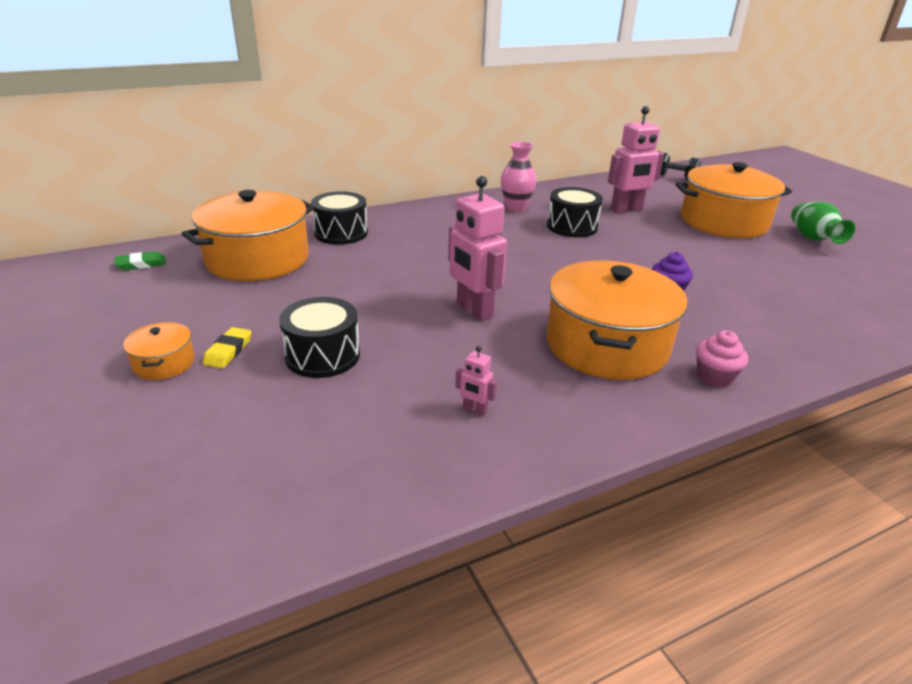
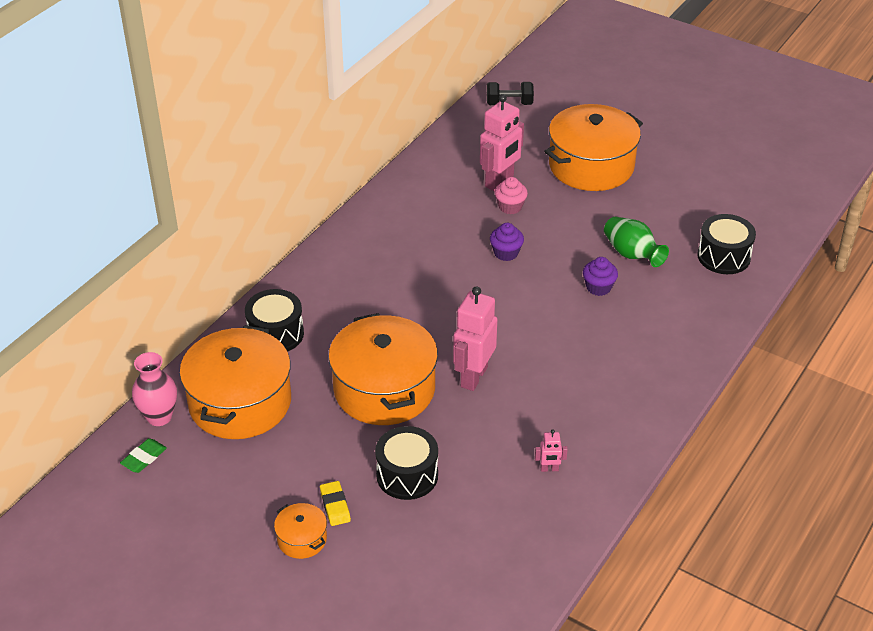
camera: 30 degrees left, 10 degrees up
pink robot [448,176,507,321] -> pink robot turned 90 degrees clockwise [453,286,497,391]
pink vase [501,142,537,212] -> pink vase moved to [132,352,177,426]
orange pot [546,260,688,380] -> orange pot moved to [328,313,438,425]
black drum [547,187,603,237] -> black drum moved to [697,214,756,274]
pink cupcake [696,330,748,387] -> pink cupcake moved to [495,177,528,214]
green vase [791,202,855,244] -> green vase moved to [604,217,669,267]
none -> purple cupcake [490,223,524,261]

